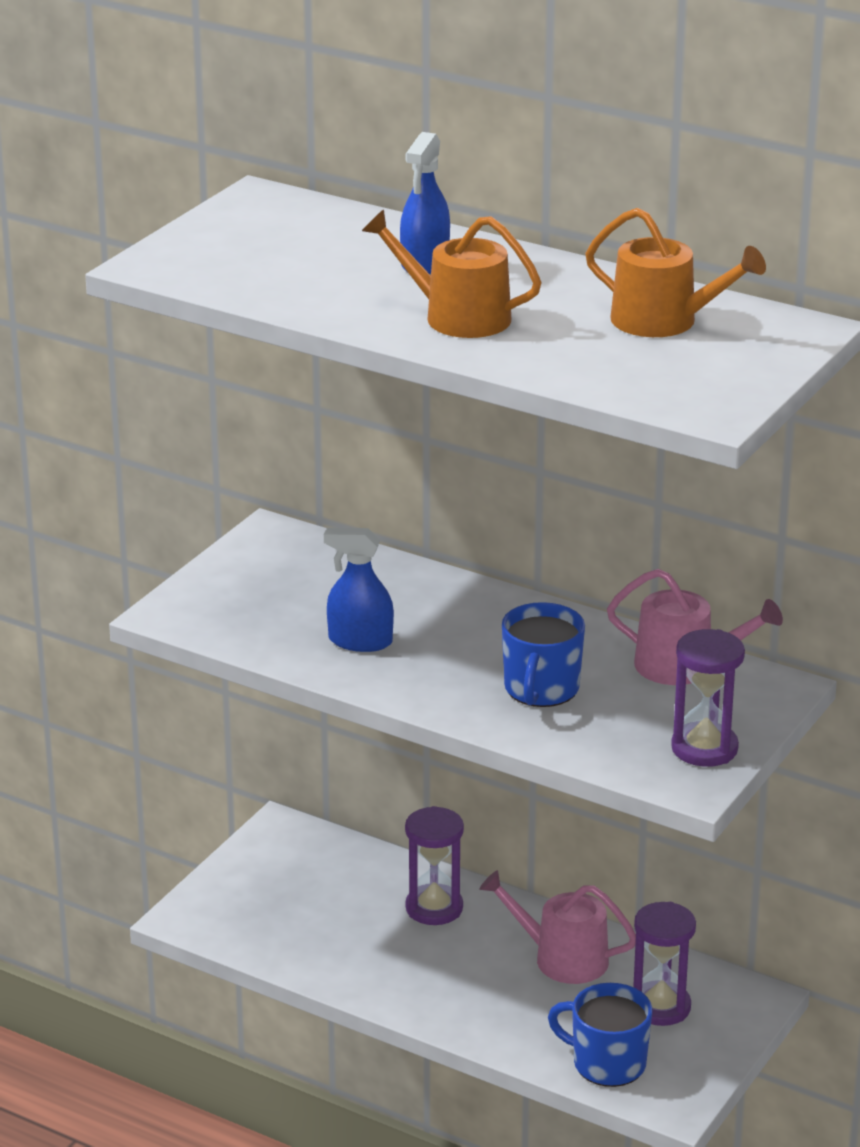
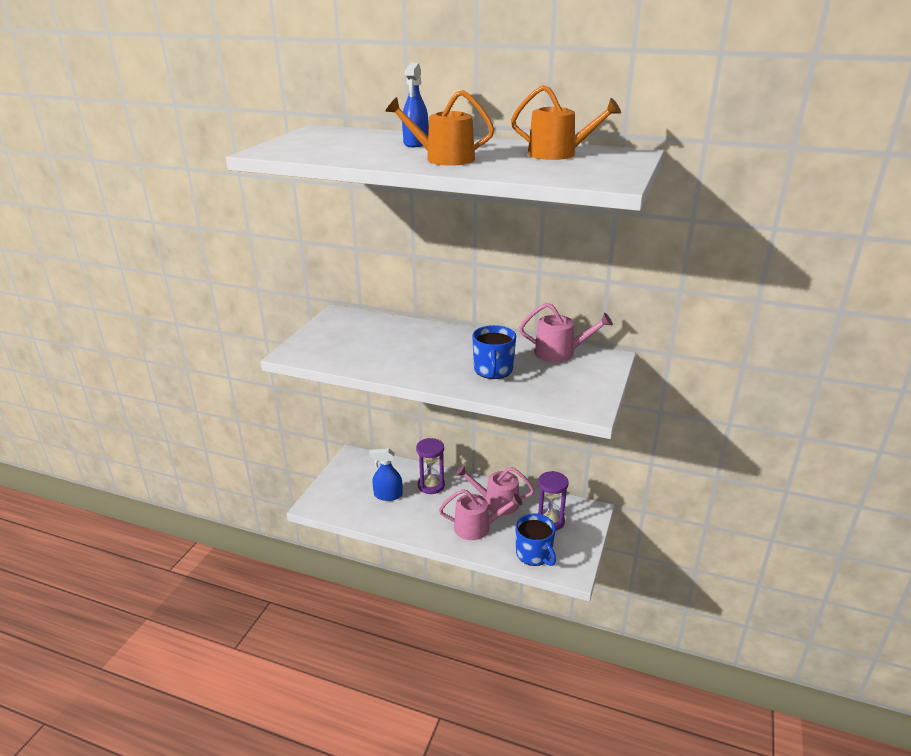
camera: 10 degrees left, 0 degrees up
blue spray bottle [324,528,394,652] -> blue spray bottle moved to [369,448,403,501]
blue mug [548,983,653,1087] -> blue mug turned 135 degrees counterclockwise [515,513,556,566]
purple hourglass [671,629,745,767] -> none
none -> pink watering can [439,489,522,540]

